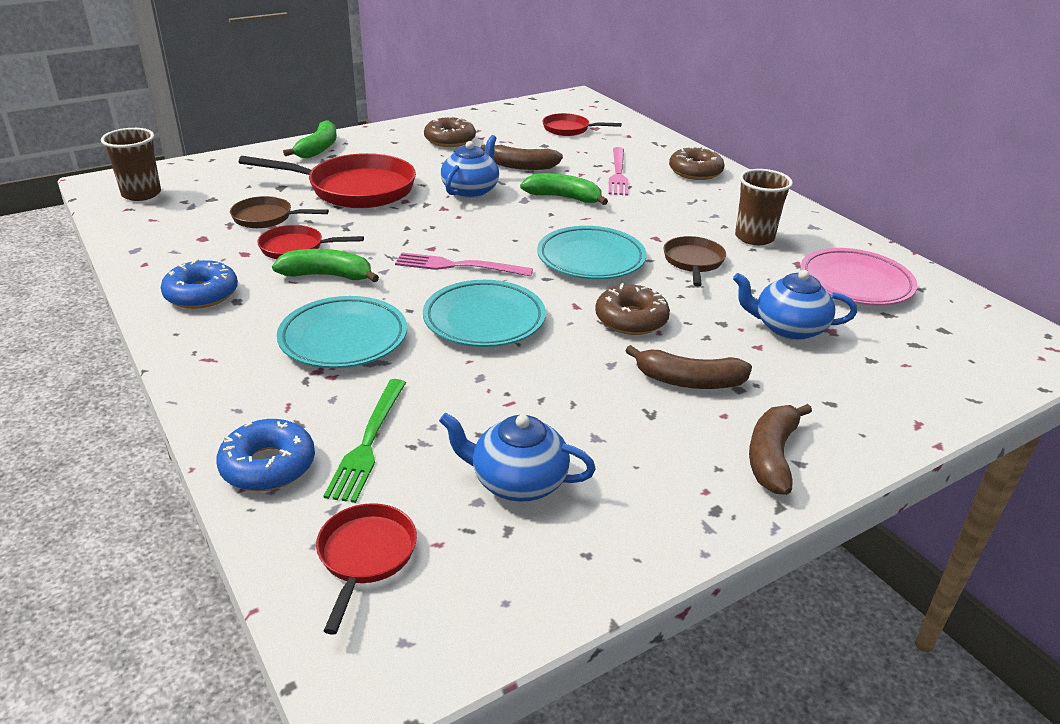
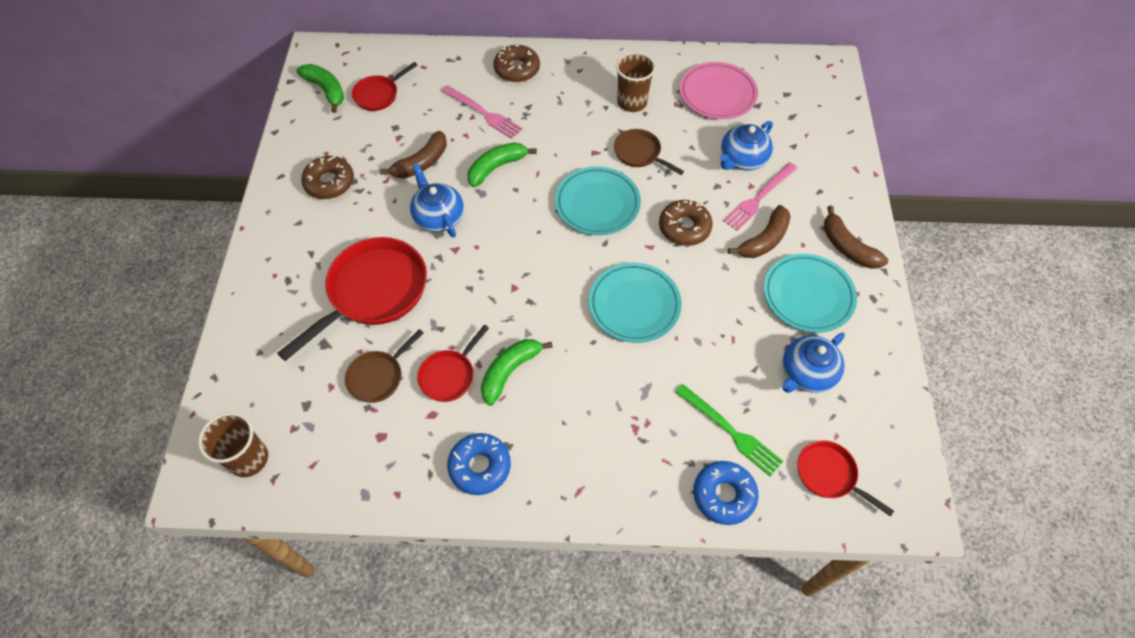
camera: 55 degrees left, 25 degrees up
turquoise plate [277,296,407,368] -> turquoise plate moved to [764,254,857,333]
green banana [283,120,337,158] -> green banana moved to [296,64,344,113]
pink fork [395,253,533,276] -> pink fork moved to [723,162,797,231]

